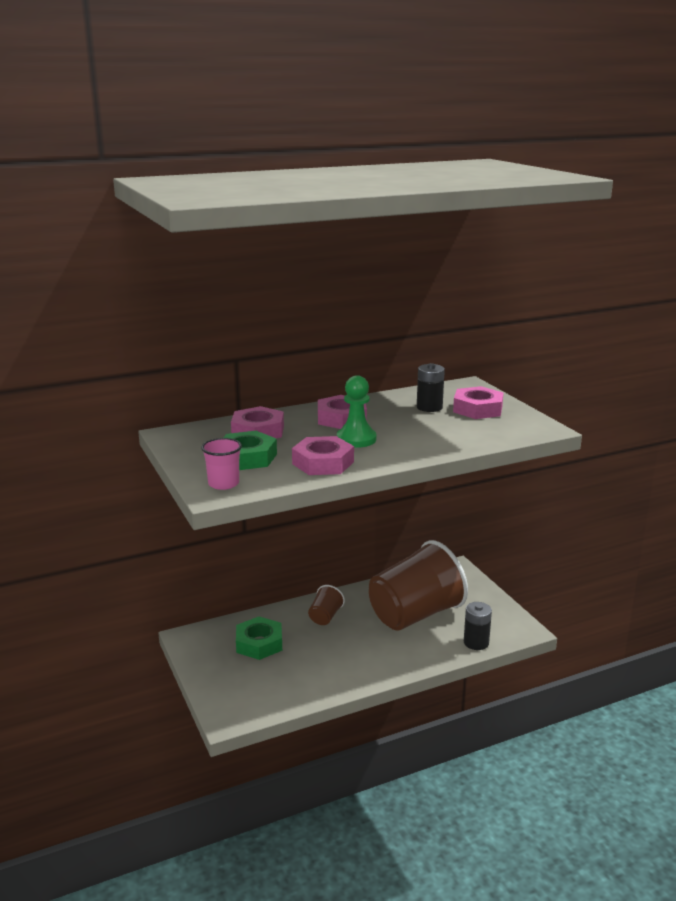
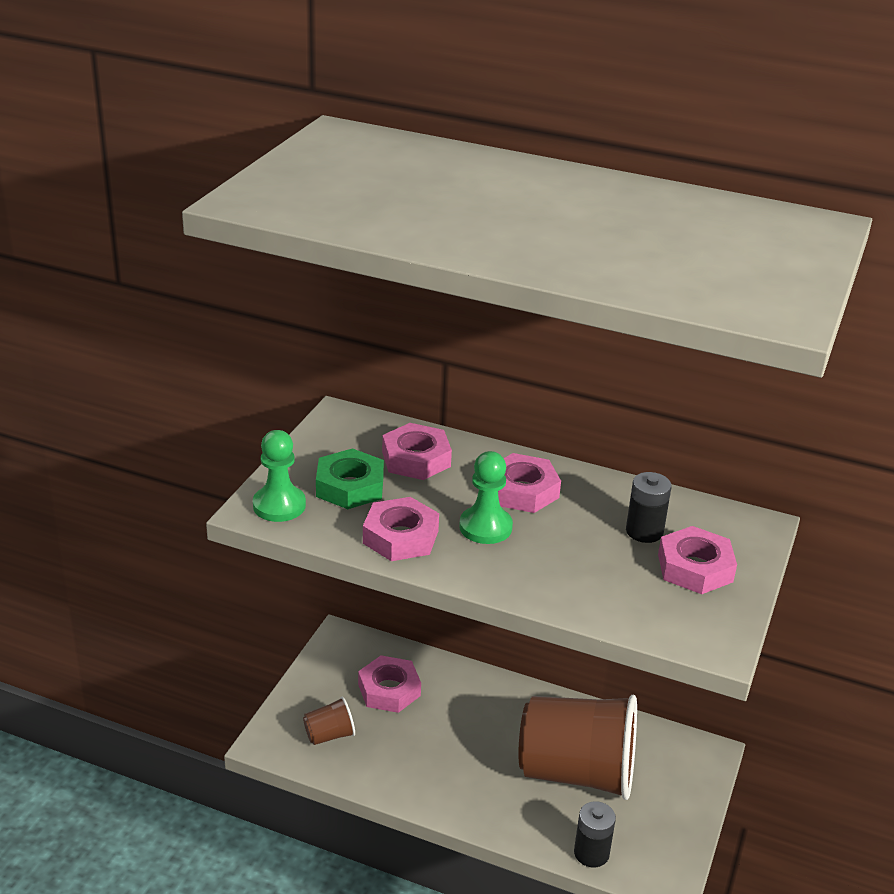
camera: 45 degrees right, 10 degrees up
pink cup [201,438,242,490] -> green pawn [253,430,306,522]
green nut [236,617,282,660] -> pink nut [358,655,421,713]
brown cup [308,585,345,625] -> brown cup moved to [303,697,355,745]

